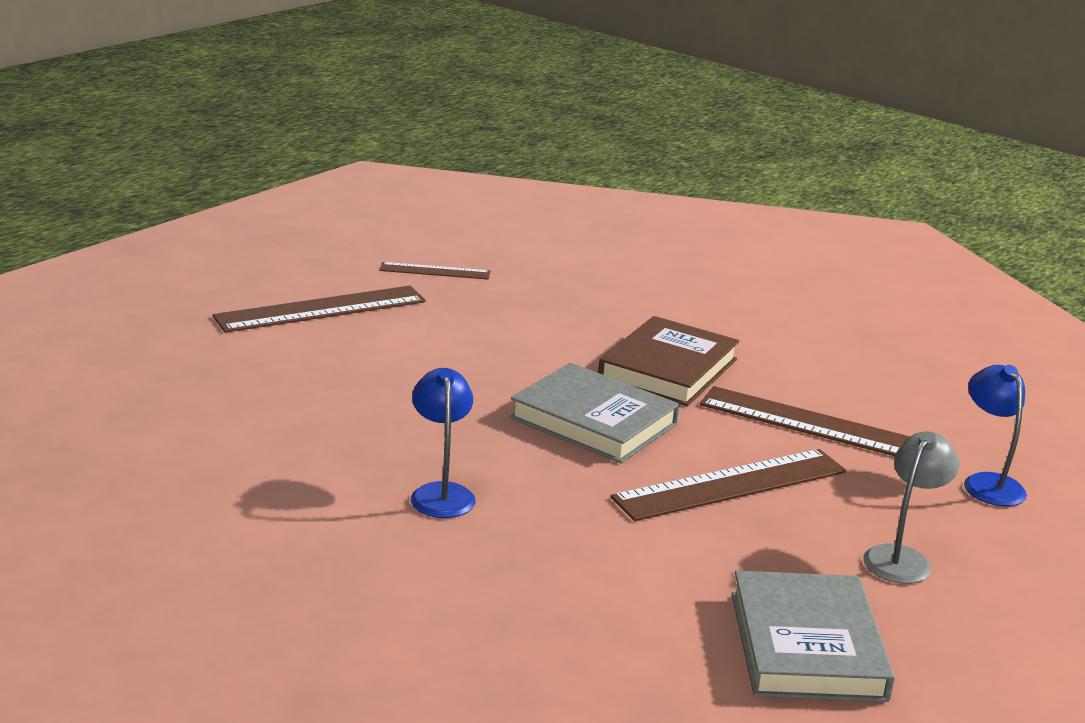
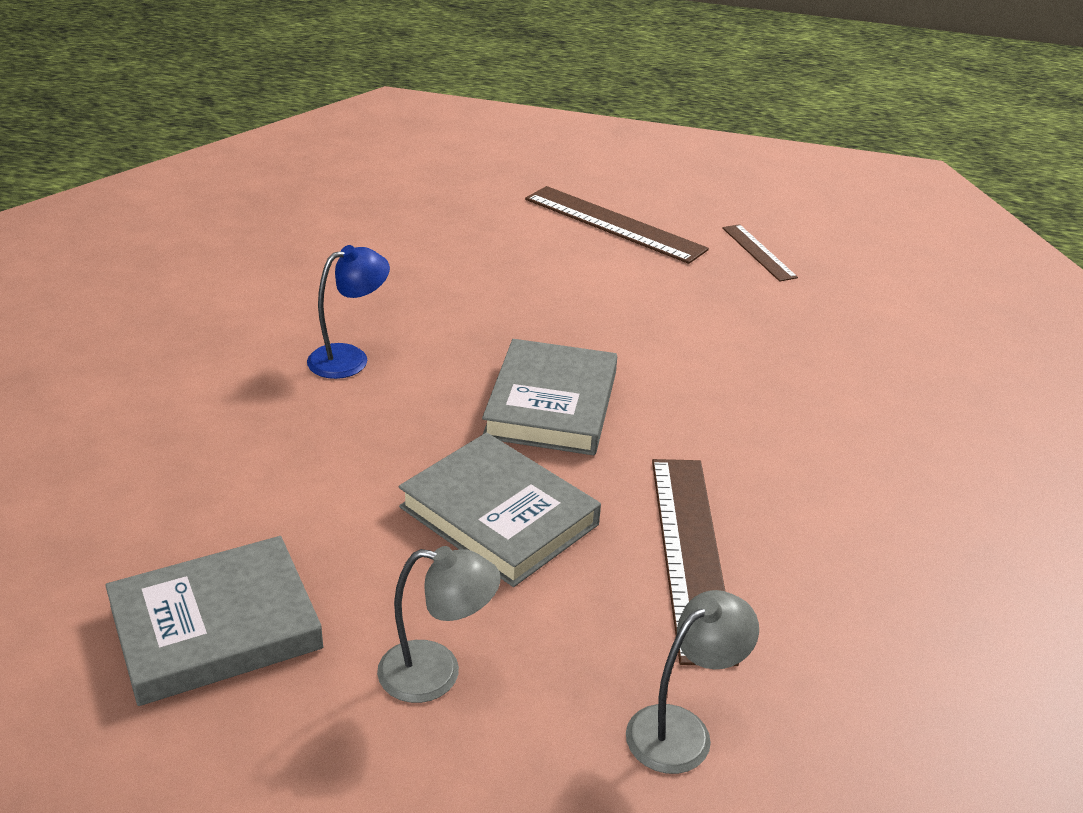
camera: 65 degrees right, 10 degrees up
brown book [598,316,740,406] -> none
brown ruler [610,449,846,521] -> grey book [399,433,601,587]
blue lamp [964,365,1027,506] -> grey lamp [626,590,759,774]

